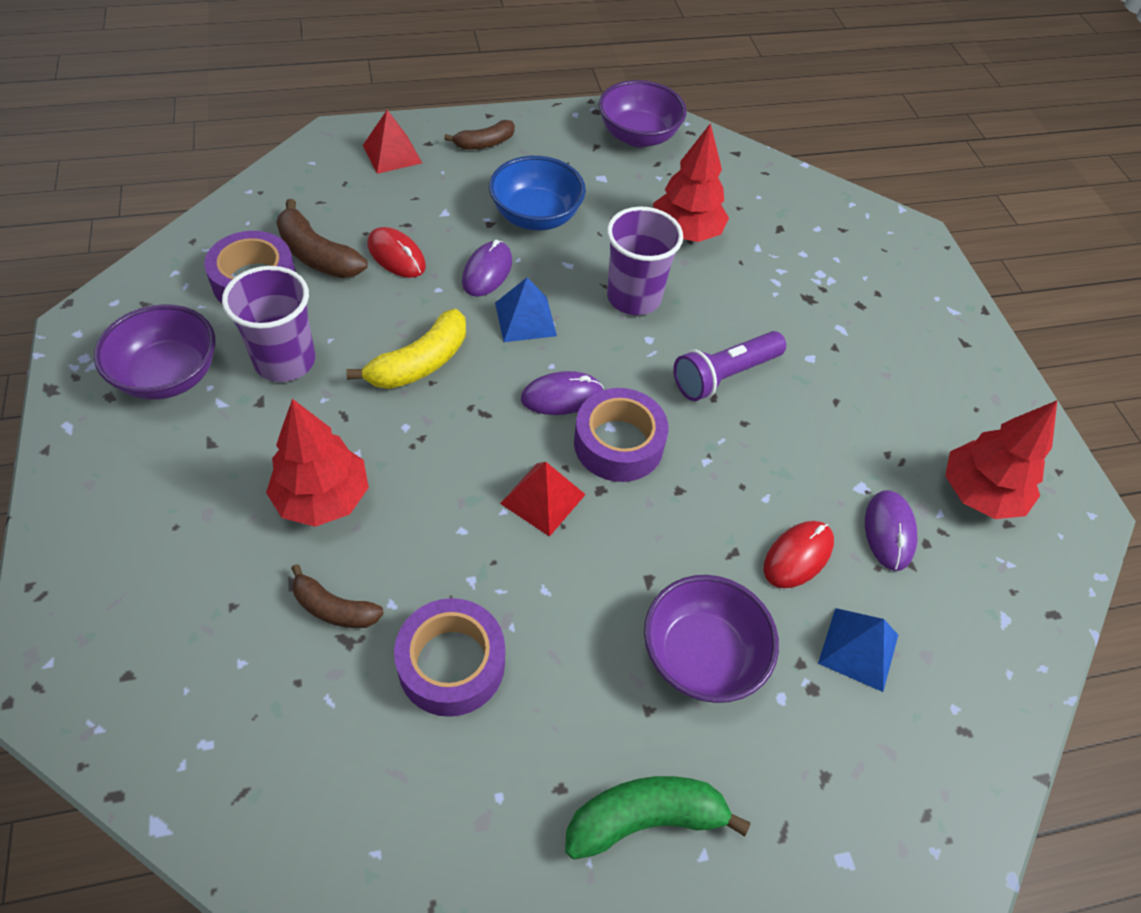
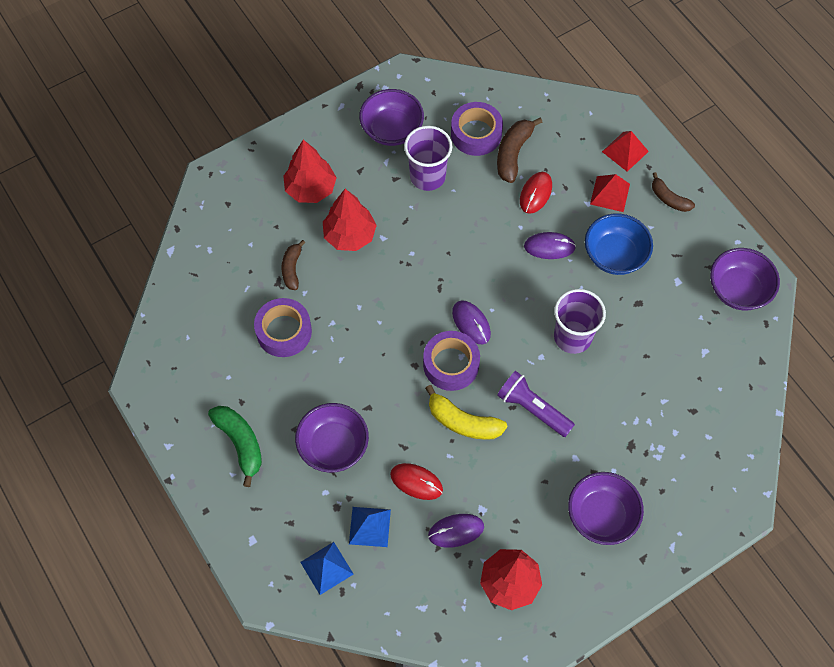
camera: 75 degrees right, 10 degrees up
yellow banana [346,309,466,389] -> yellow banana moved to [425,385,507,440]
blue pyramid [495,277,557,342] -> blue pyramid moved to [300,542,353,595]
red pyramid [500,462,586,537] -> red pyramid moved to [590,174,630,212]
red tree [653,123,729,242] -> red tree moved to [283,140,337,203]
none -> purple bowl [568,472,644,545]

